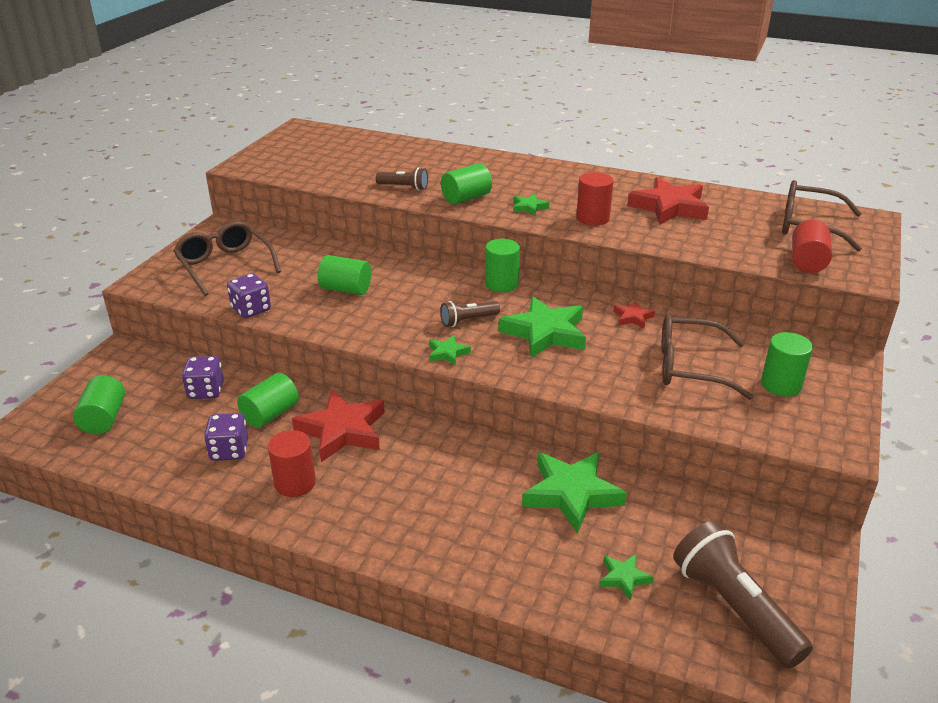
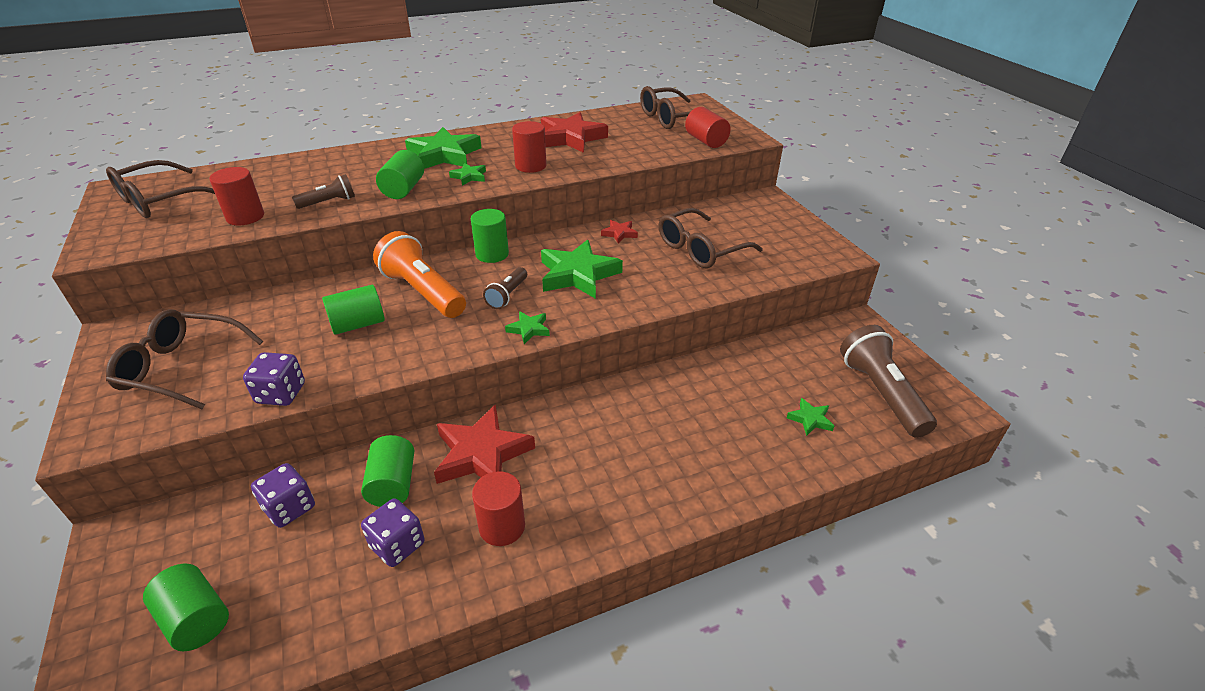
camera: 45 degrees left, 5 degrees up
green star [522,452,627,534] -> green star moved to [405,127,481,169]
brown flashlight [673,521,813,669] -> brown flashlight turned 60 degrees clockwise [840,325,937,438]
green cylinder [761,332,813,396] -> none
none -> brown glasses [106,160,215,218]
none -> red cylinder [209,167,264,225]
none -> orange flashlight [373,231,466,318]

